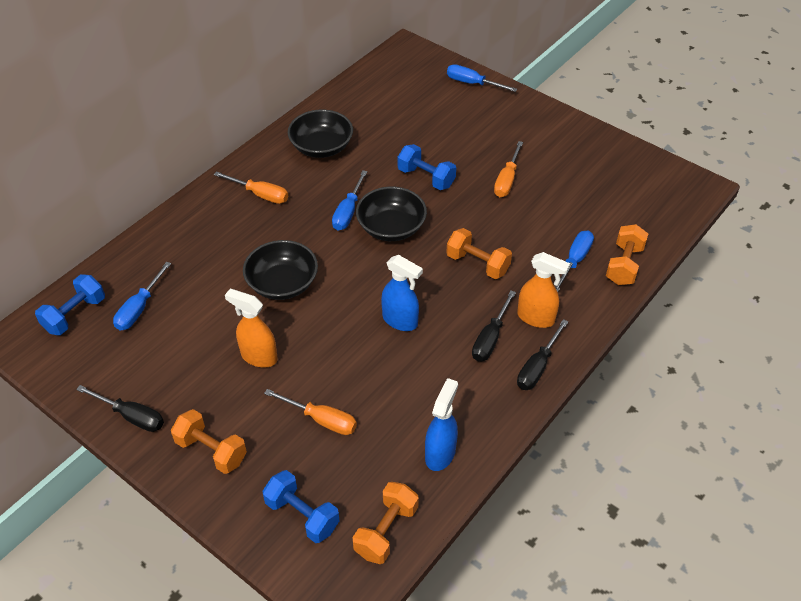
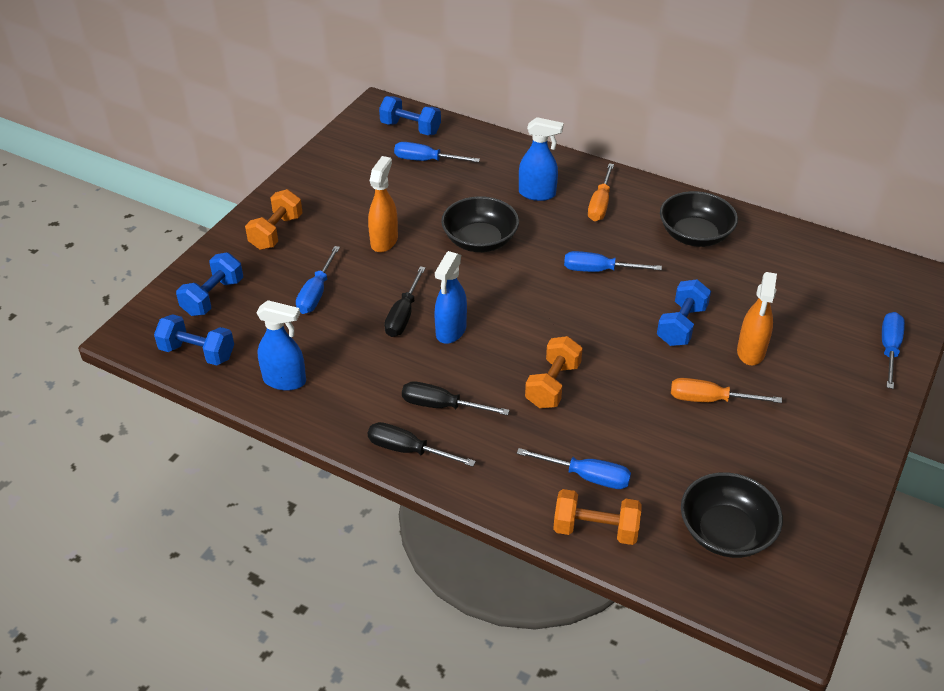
camera: 80 degrees right, 5 degrees down
black screwdriver [76,385,164,432] -> black screwdriver moved to [384,266,426,337]
orange screwdriver [264,389,357,435] -> blue screwdriver [296,246,340,314]
orange dumbbell [352,482,419,564] -> blue dumbbell [154,314,234,365]
black bowl [356,187,427,241] -> black bowl moved to [681,472,783,558]
orange spray bottle [517,252,570,328] -> orange spray bottle moved to [737,272,777,365]
none -> blue spray bottle [519,117,563,201]

